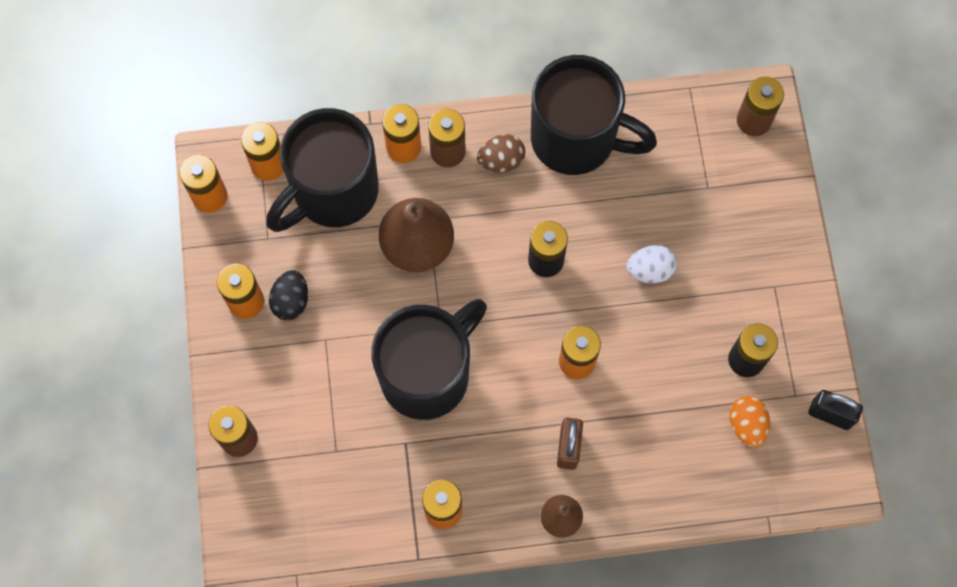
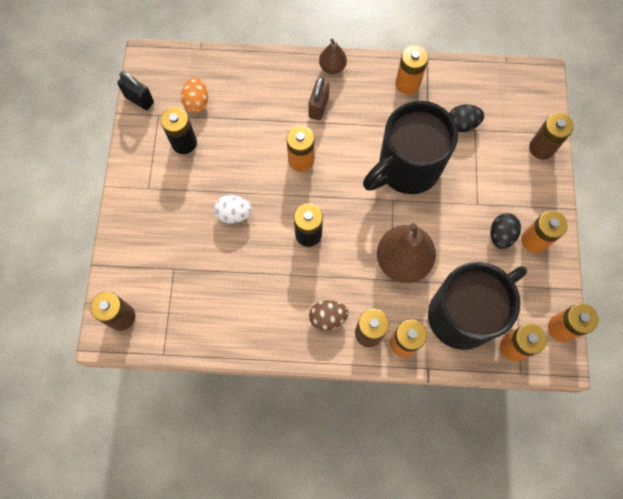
camera: 170 degrees left, 0 degrees up
black mug [531,55,657,175] -> none
none -> black egg [450,104,484,132]

